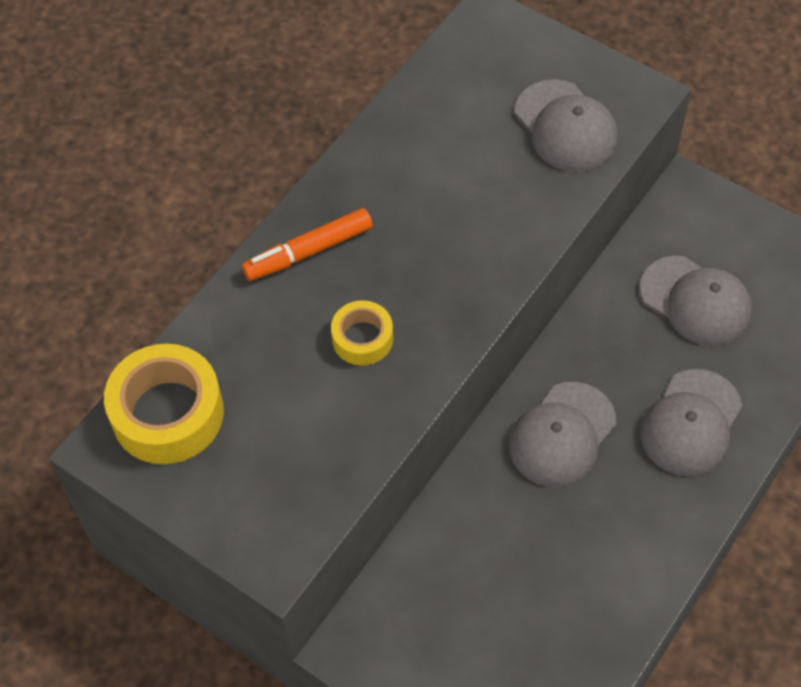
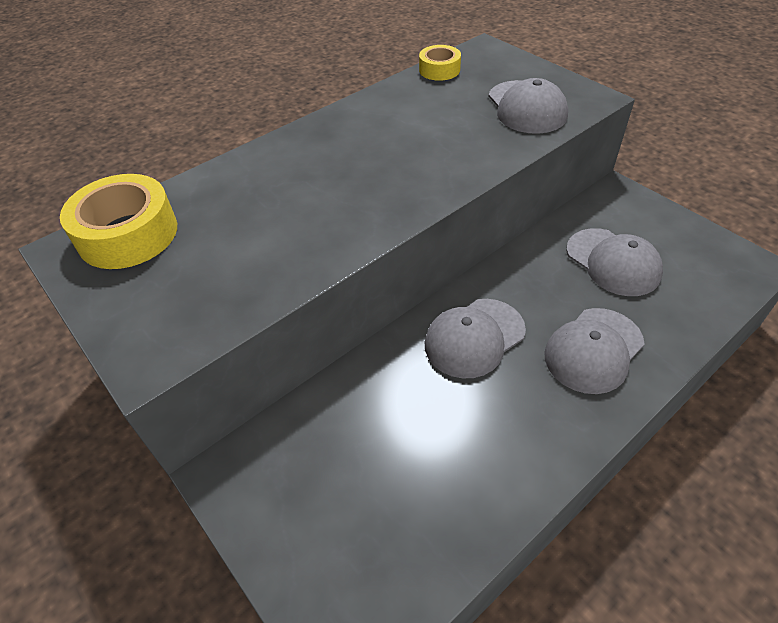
camera: 15 degrees right, 10 degrees down
orange marker [242,208,373,281] -> none
yellow tape [331,300,393,366] -> yellow tape moved to [419,45,461,81]

